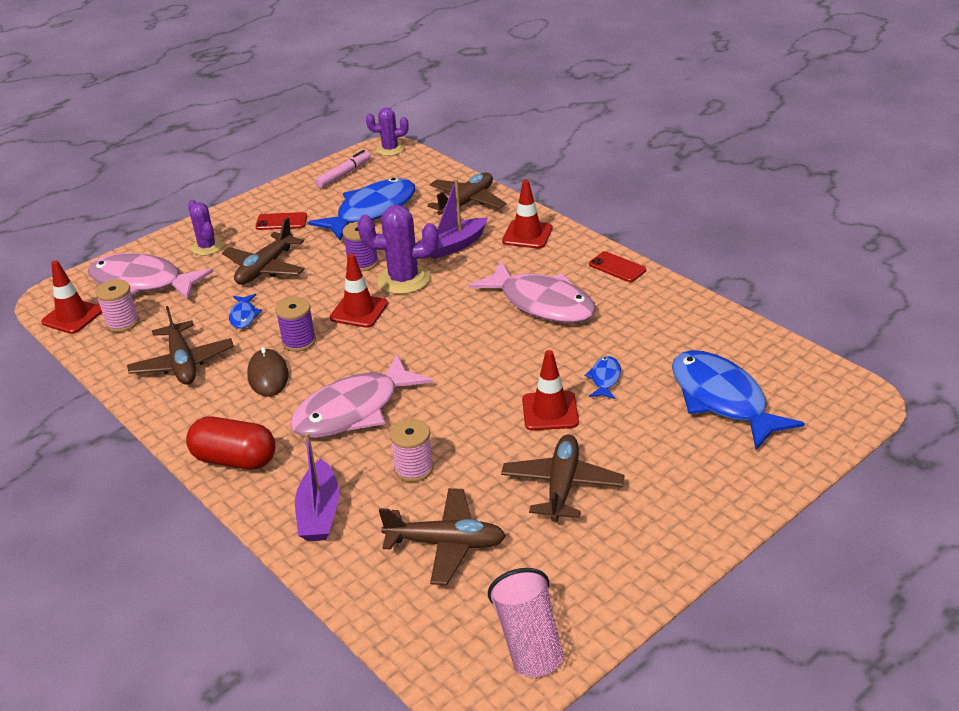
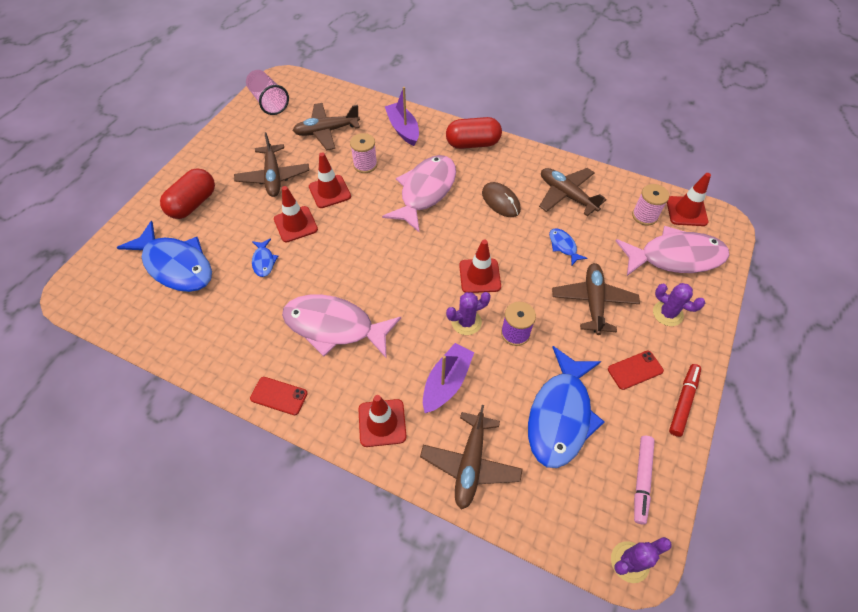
camera: 155 degrees right, 20 degrees up
purple spool [275,297,316,352] -> none
purple cactus [357,205,439,294] -> purple cactus [446,292,491,335], size x0.63
none -> red capsule [160,168,215,219]
none -> red traffic cone [309,152,351,208]
none -> red marker [669,364,701,437]

